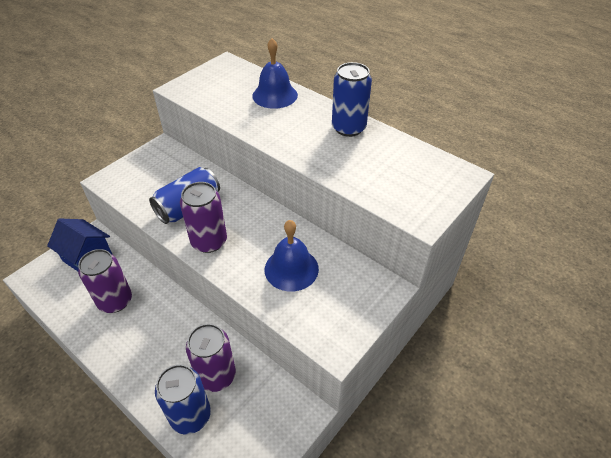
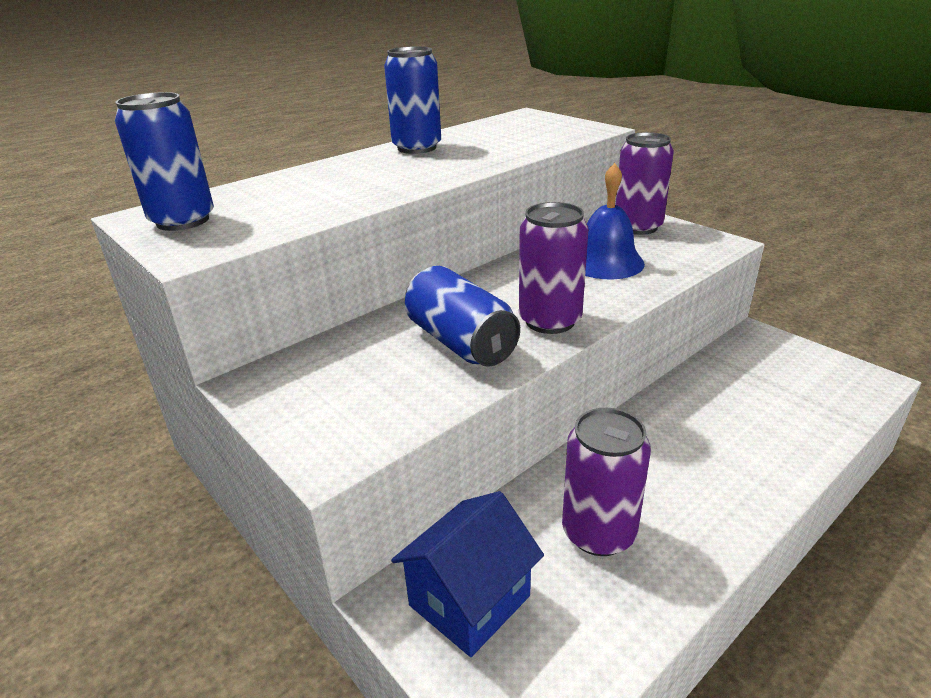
camera: 80 degrees left, 15 degrees down
blue can [155,364,211,435] -> blue can moved to [115,92,214,231]
purple can [186,324,236,392] -> purple can moved to [616,132,674,235]
blue bell [252,38,298,109] -> none

